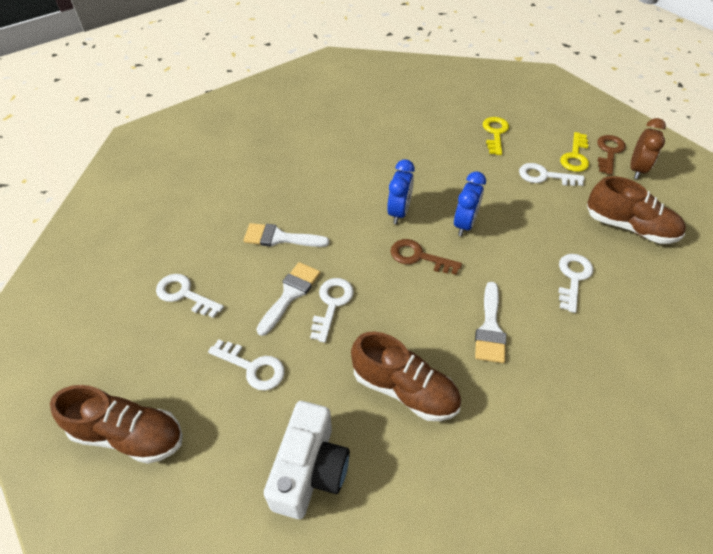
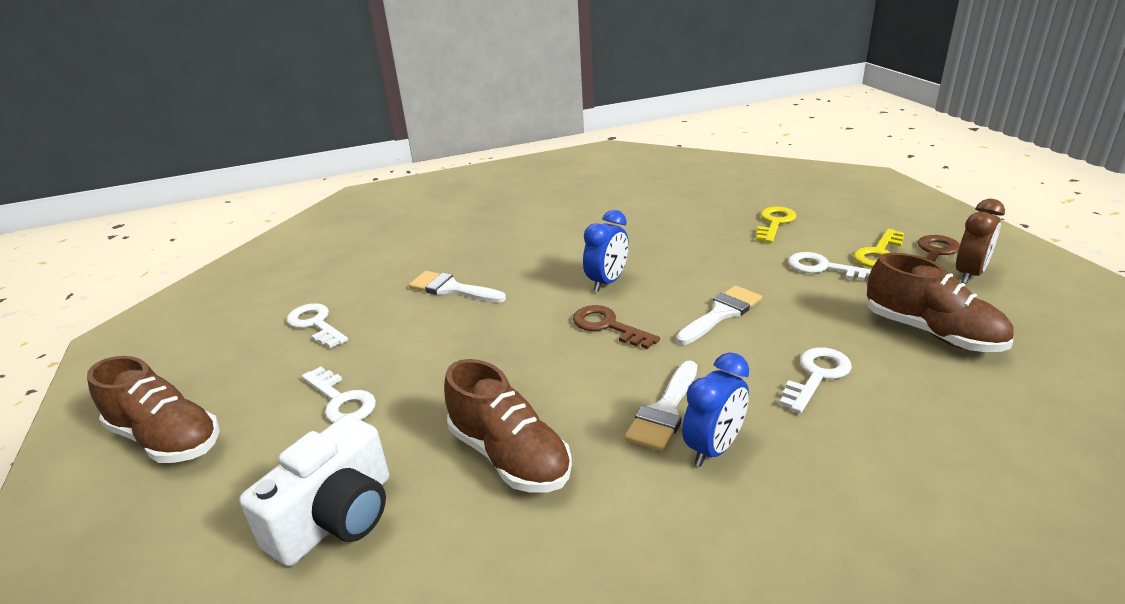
camera: 20 degrees right, 20 degrees down
white brush [257,262,320,336] -> white brush moved to [676,285,762,345]
white key [310,278,354,343] -> none
blue clock [454,171,486,236] -> blue clock moved to [682,353,749,467]

